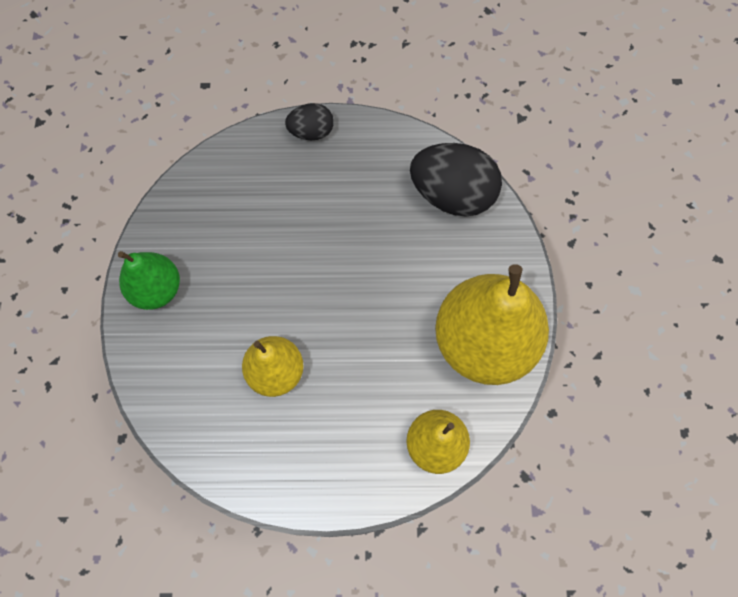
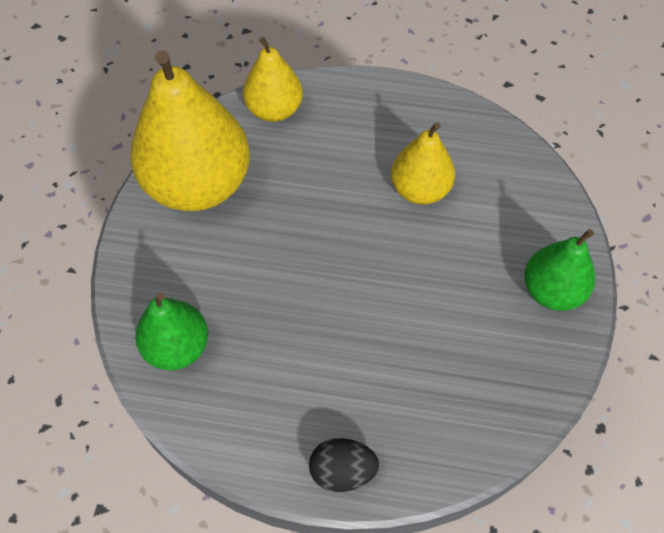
camera: 170 degrees left, 10 degrees down
black egg [410,143,502,217] -> green pear [135,293,208,370]

